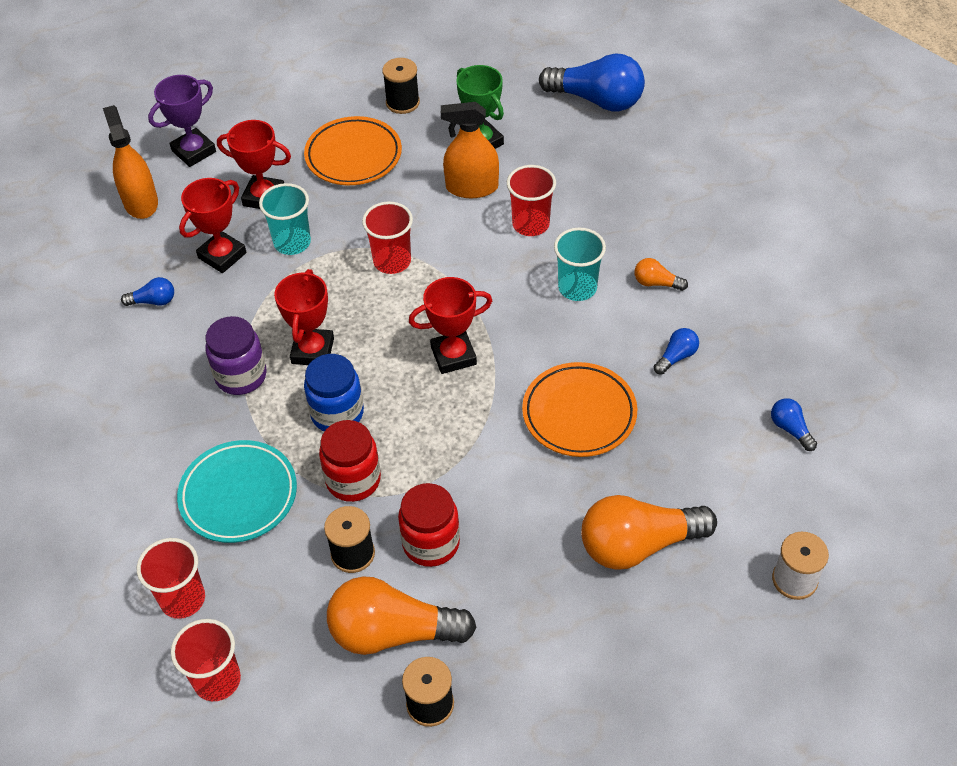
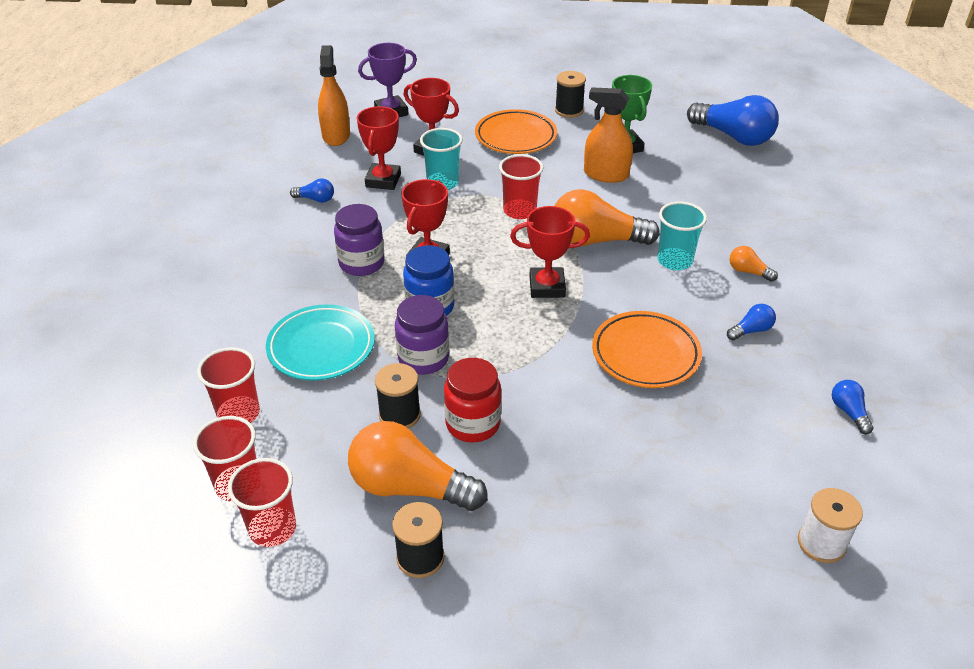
camera: 15 degrees right, 10 degrees down
red trophy [179,178,247,273] -> red trophy turned 45 degrees counterclockwise [357,106,401,190]
red jar [319,420,381,502] -> purple jar [395,295,449,375]
red cup [507,165,556,236] -> red cup moved to [228,458,296,547]
orange light bulb [581,495,717,570] -> orange light bulb moved to [554,189,660,246]

